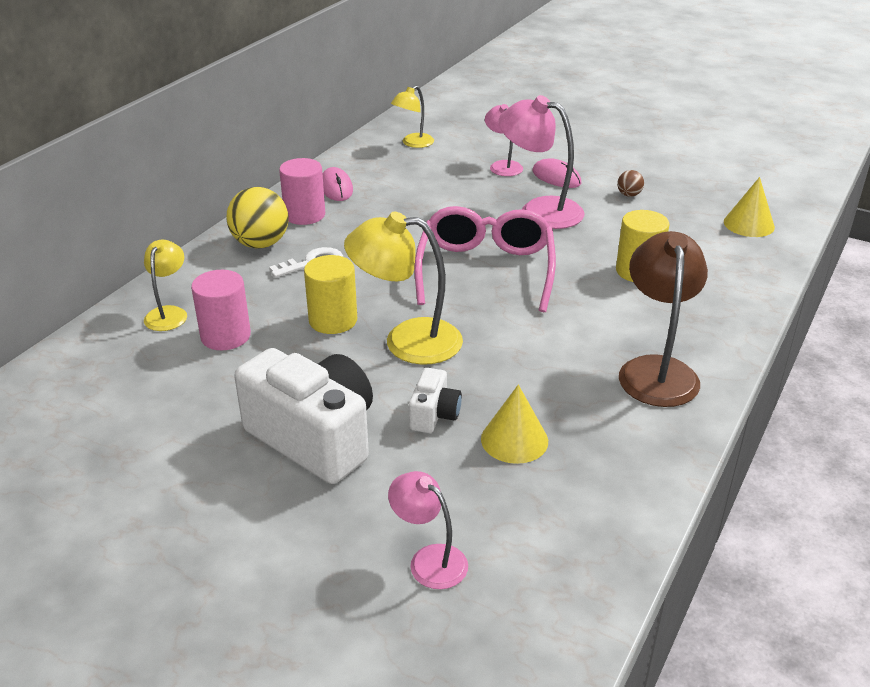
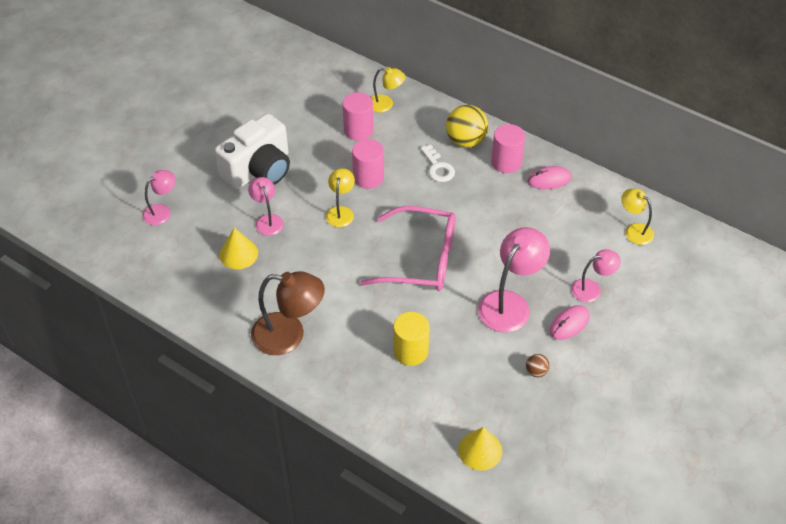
camera: 95 degrees right, 15 degrees up
yellow cylinder [304,255,357,334] -> pink cylinder [352,139,384,189]
yellow lamp [344,212,463,365] -> yellow lamp [326,168,355,227], size x0.58
white camera [409,368,462,433] -> pink lamp [248,177,284,236]

